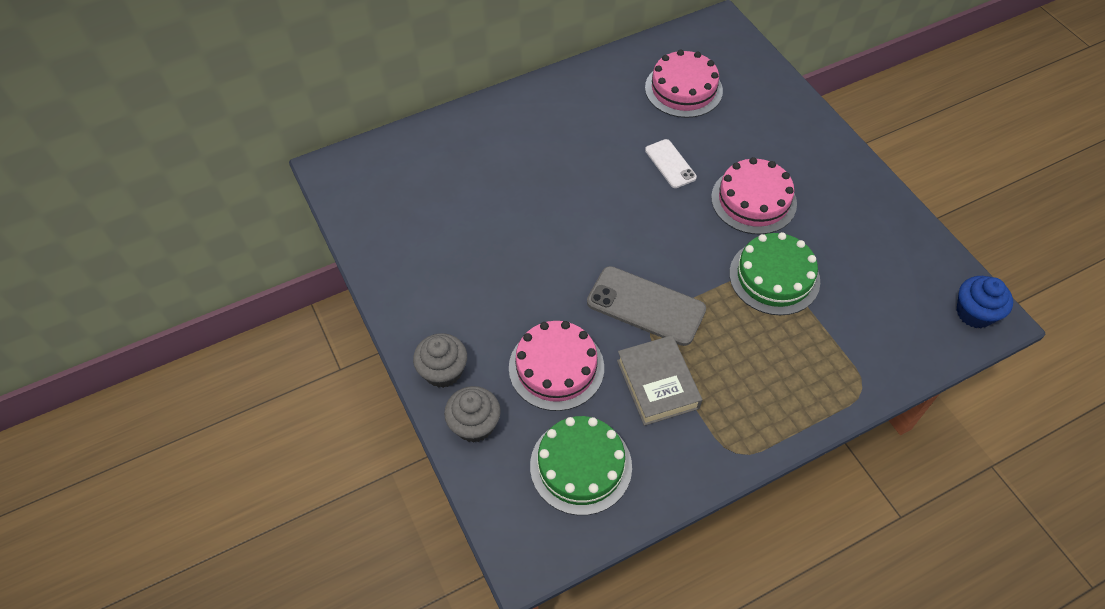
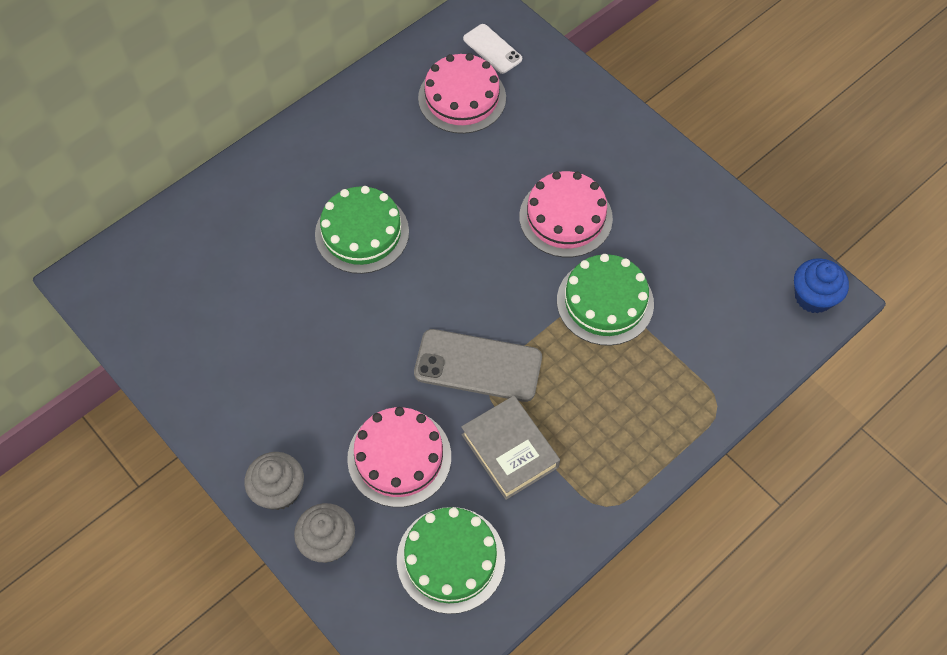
camera: 15 degrees left, 5 degrees up
white phone [645,139,697,188] -> white phone moved to [463,24,522,74]
none -> green cake [315,186,409,274]

